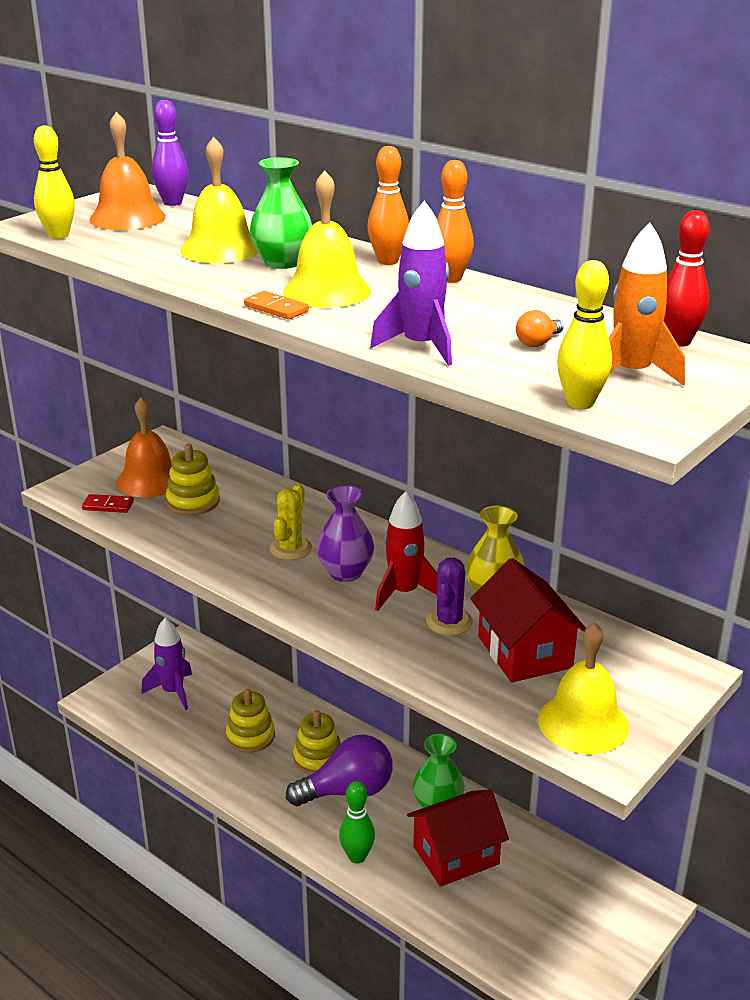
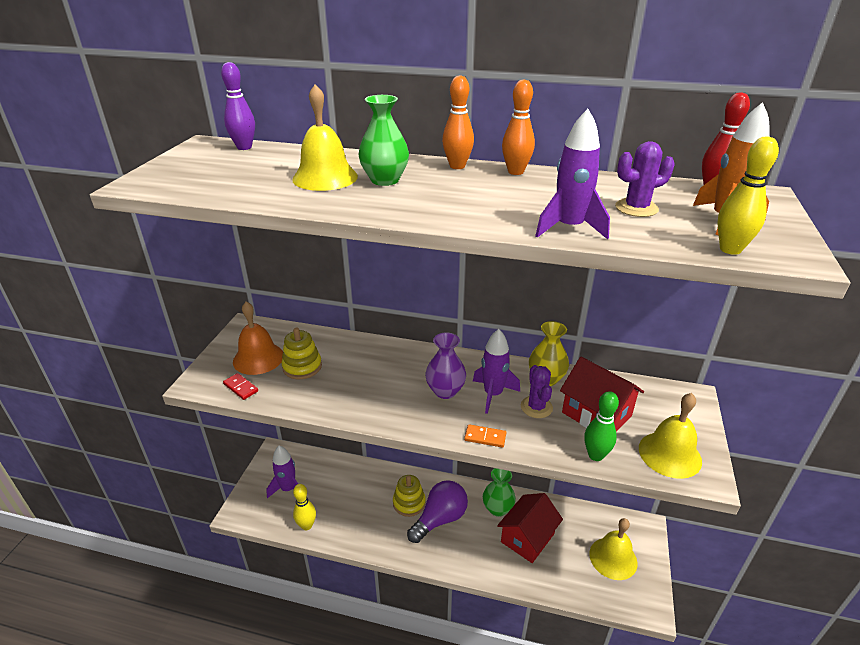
camera: 25 degrees left, 5 degrees up
yellow bowling pin [34,125,75,239] -> yellow bowling pin moved to [293,484,316,530]
red domino [82,494,134,513] -> red domino turned 60 degrees clockwise [223,373,258,400]
orange bell [89,112,166,230] -> none
yellow stacking toy [226,689,275,753] -> none
orange domino [244,291,309,320] -> orange domino moved to [464,424,506,448]
yellow cactus [270,483,312,560] -> none
yellow bell [283,170,371,308] -> yellow bell moved to [589,518,637,580]
green bowling pin [339,781,375,864] -> green bowling pin moved to [584,391,619,461]
red rocket [375,491,438,611] -> purple rocket [473,329,520,414]
orange light bulb [516,310,564,347] -> purple cactus [615,141,675,217]

